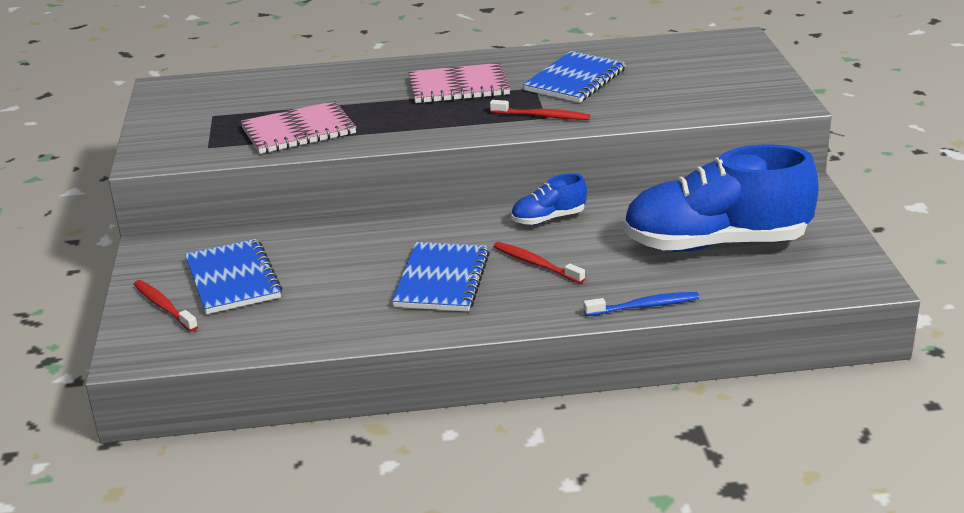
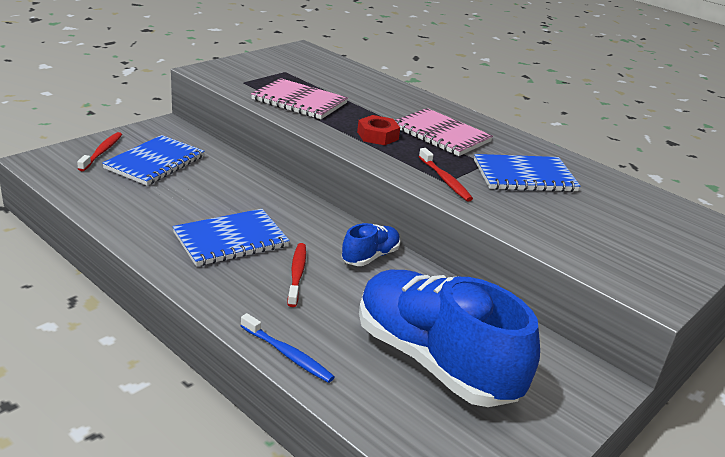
camera: 45 degrees right, 0 degrees up
blue shoe [511,173,587,225] -> blue shoe turned 105 degrees clockwise [342,223,400,266]
none -> red nut [357,115,400,145]

